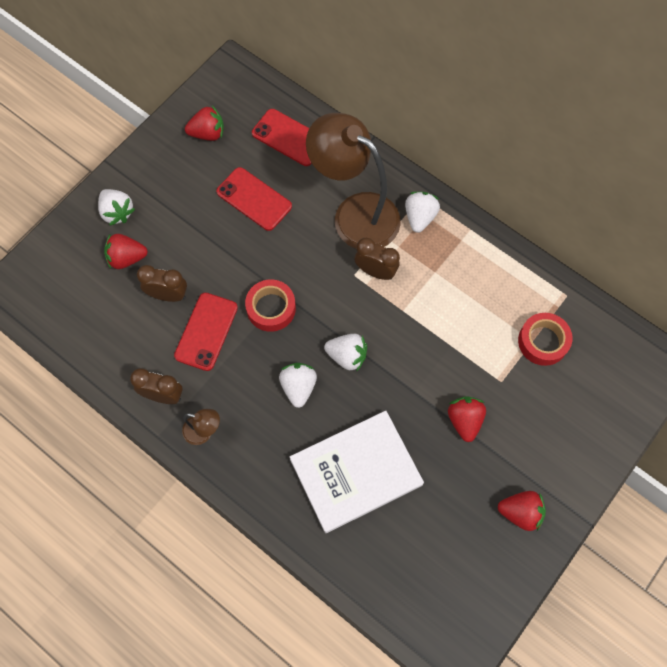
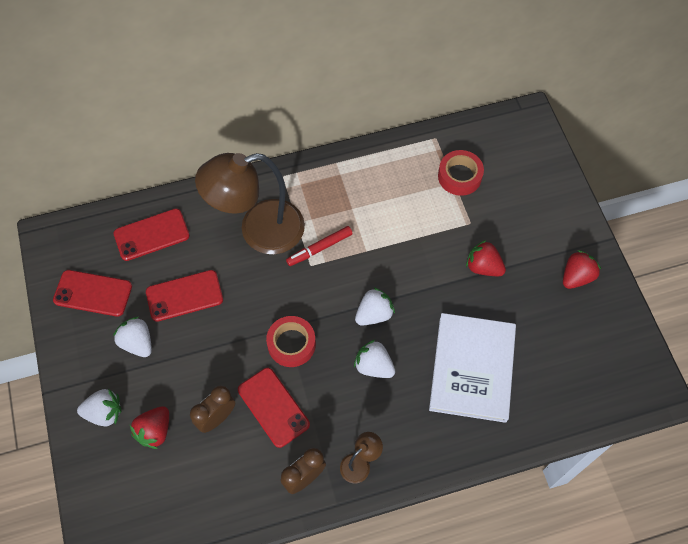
camera: 55 degrees left, 5 degrees down
red strawberry [185,105,224,141] -> red phone [53,270,132,317]
brown clock [355,238,400,280] -> red marker [286,226,353,266]
white strawberry [405,192,440,233] -> white strawberry moved to [113,317,152,357]

